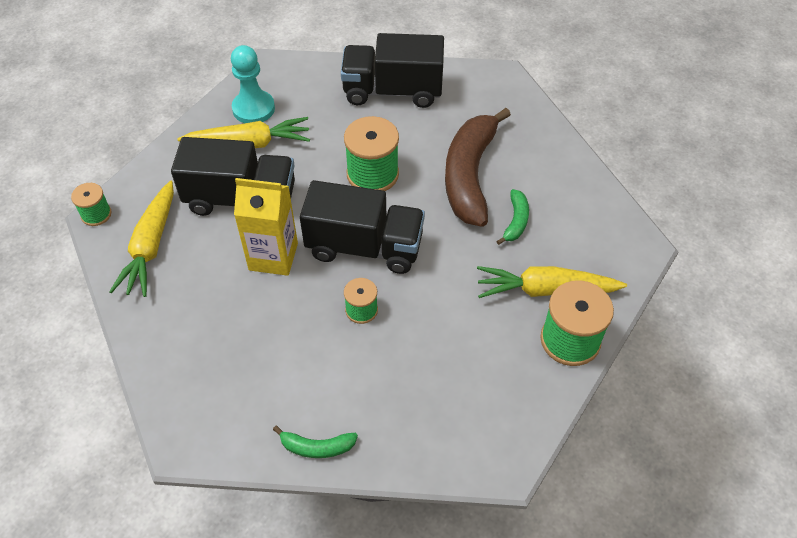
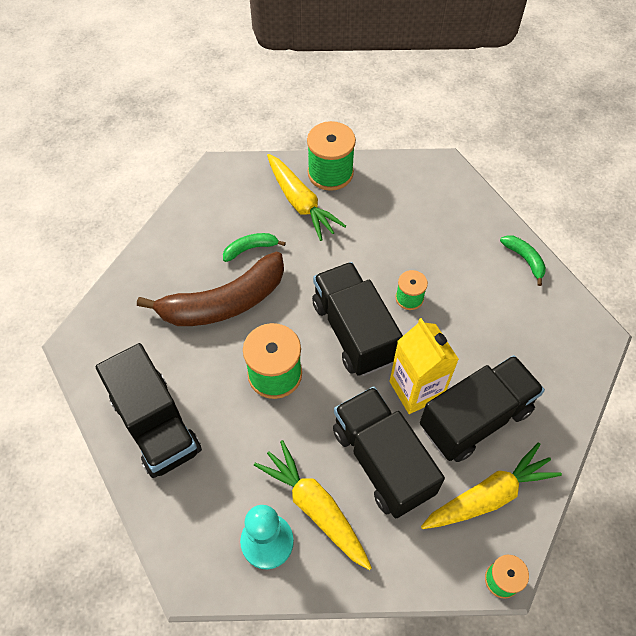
camera: 125 degrees left, 5 degrees up
none -> black truck [420,355,545,462]

